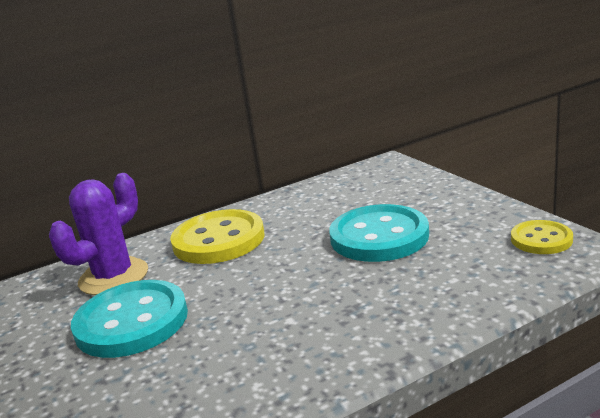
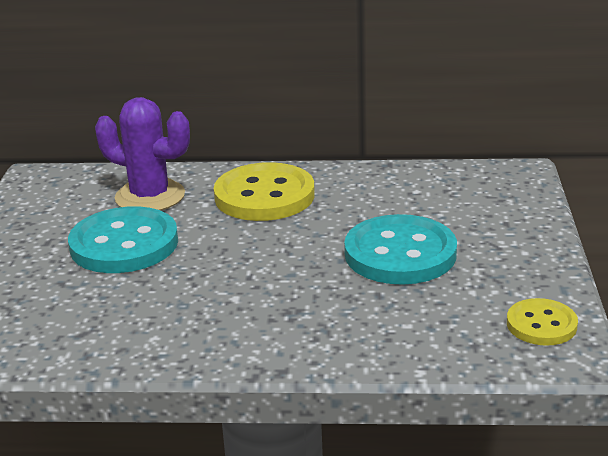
camera: 30 degrees right, 5 degrees up
purple cactus [49,173,148,295] -> purple cactus turned 45 degrees clockwise [95,97,190,211]

